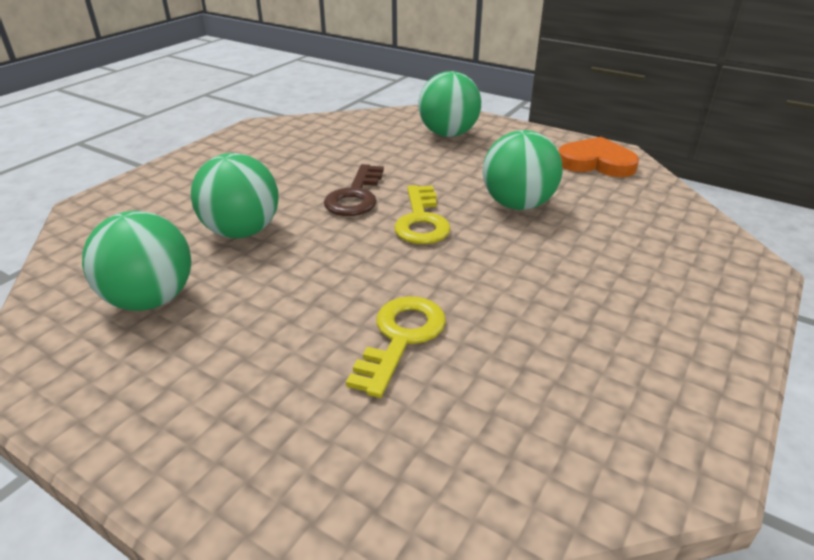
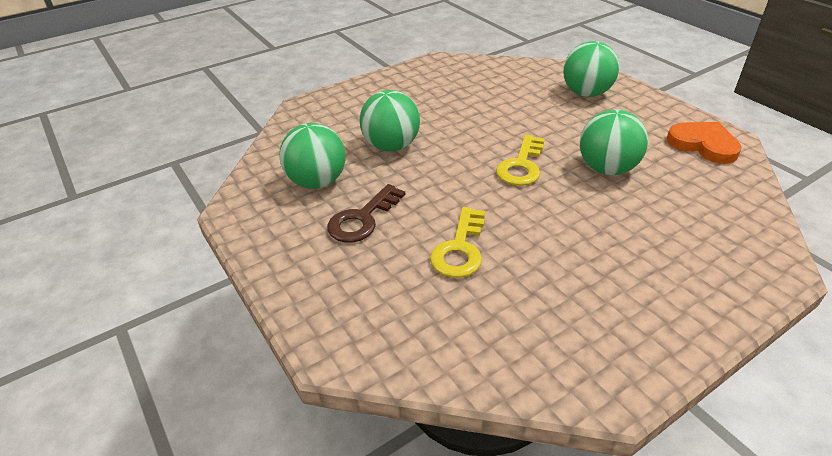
camera: 25 degrees right, 5 degrees up
brown key [324,164,384,216] -> brown key moved to [327,184,405,243]
yellow key [346,296,446,398] -> yellow key turned 150 degrees clockwise [430,207,485,278]

